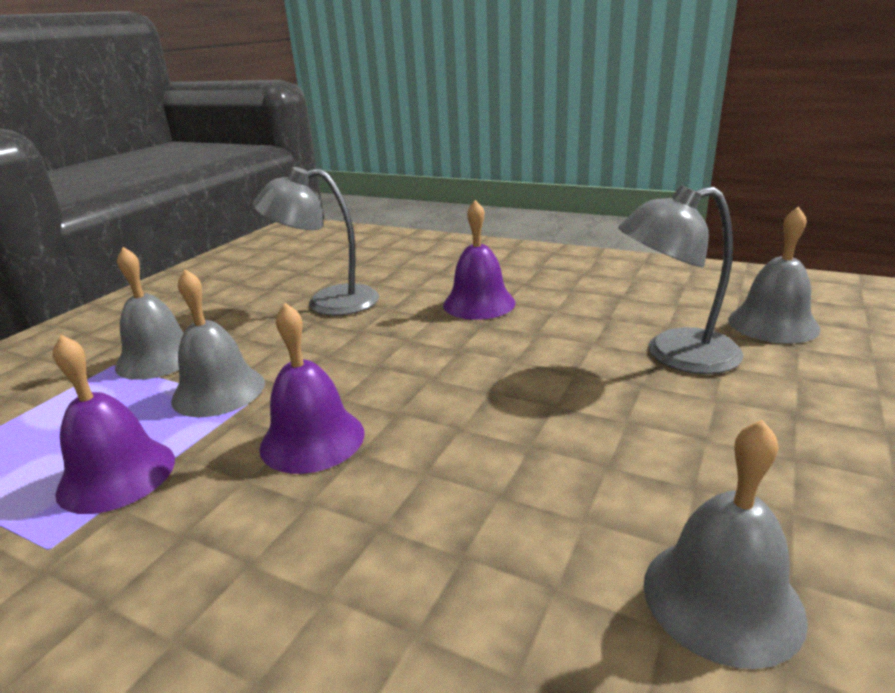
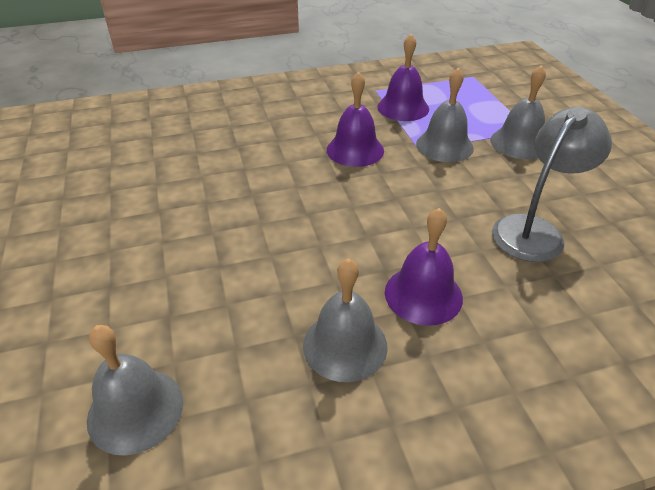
camera: 135 degrees right, 15 degrees up
grey lamp [618,185,744,374] -> none
grey bell [644,420,808,669] -> grey bell moved to [303,258,388,382]

